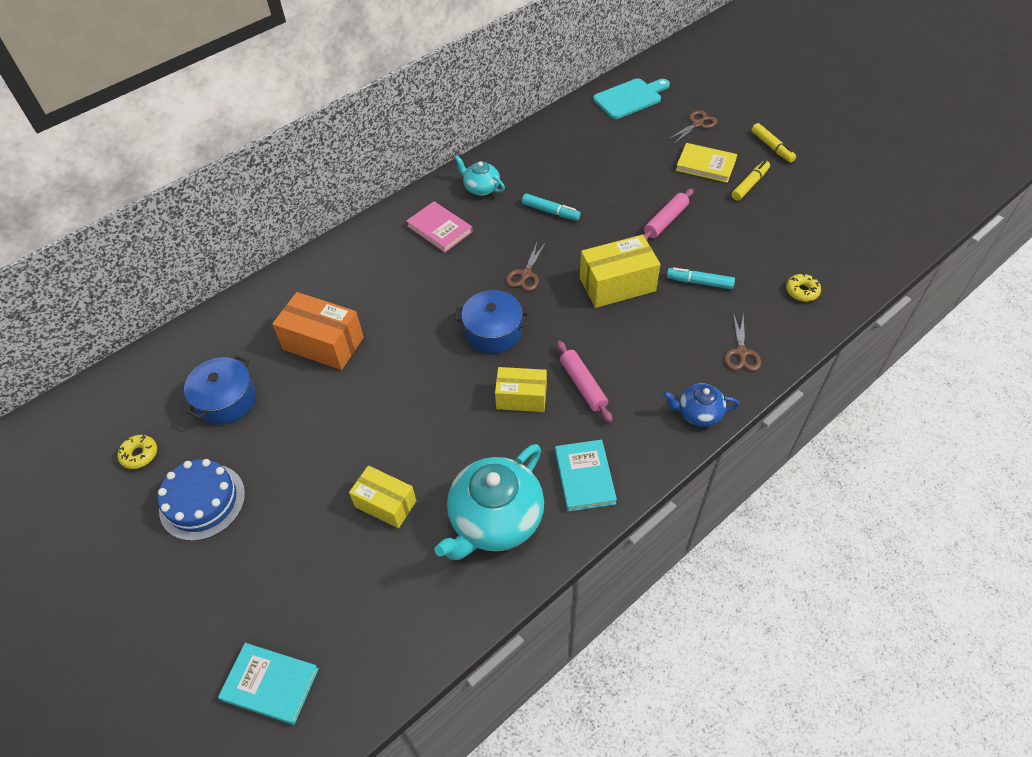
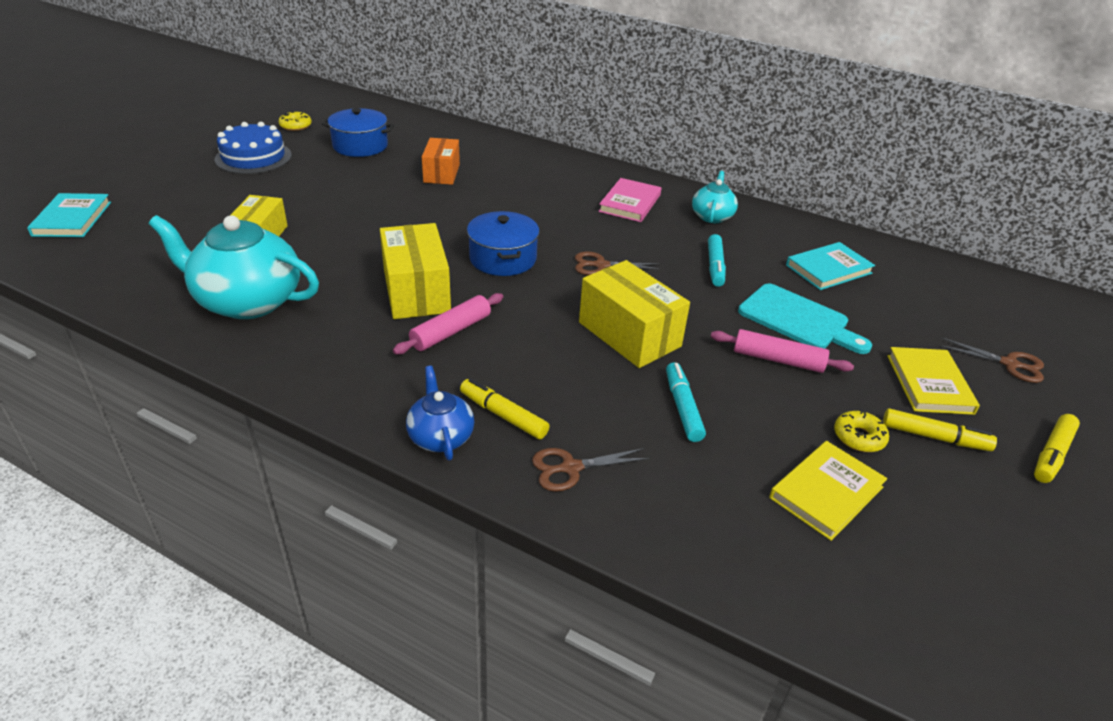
camera: 65 degrees right, 15 degrees down
orange box [272,292,364,370] -> orange box [422,138,460,185], size x0.67
yellow box [495,367,547,412] -> yellow box [380,223,451,319], size x1.50
turquoise book [555,440,617,512] -> turquoise book moved to [786,242,875,290]
turquoise cutting board [593,78,670,119] -> turquoise cutting board moved to [738,283,872,354]
yellow donut [786,273,821,302] -> yellow donut moved to [834,409,889,452]
none -> yellow marker [460,378,550,439]
none -> yellow book [769,441,887,541]

